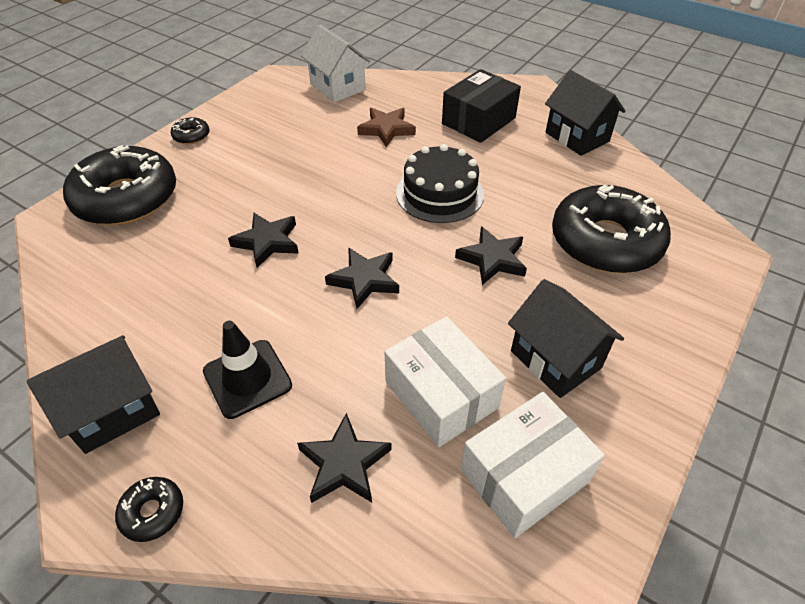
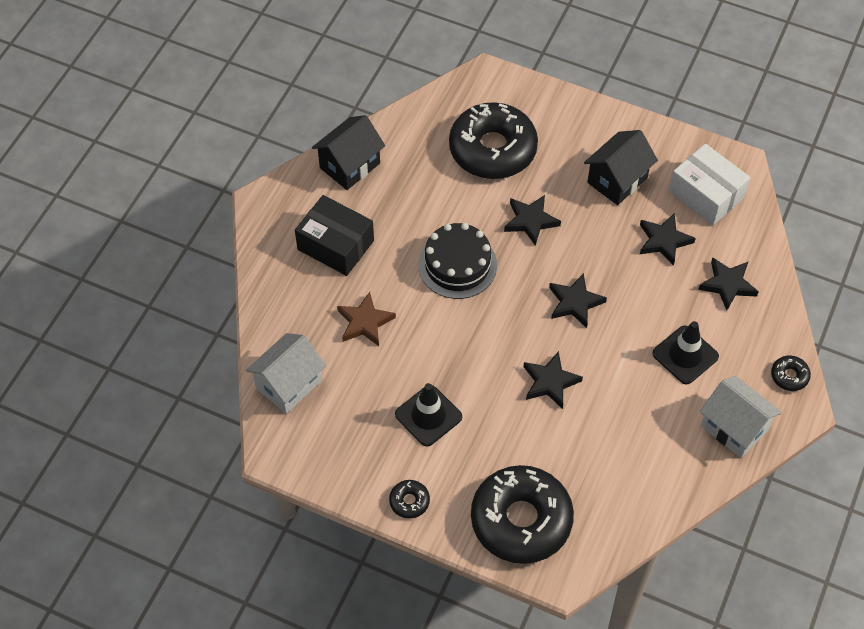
camera: 100 degrees left, 10 degrees up
black house [27,335,160,454] -> white house [700,376,782,458]
white box [385,316,506,447] -> black star [640,213,696,266]
none -> black traffic cone [395,383,462,447]

